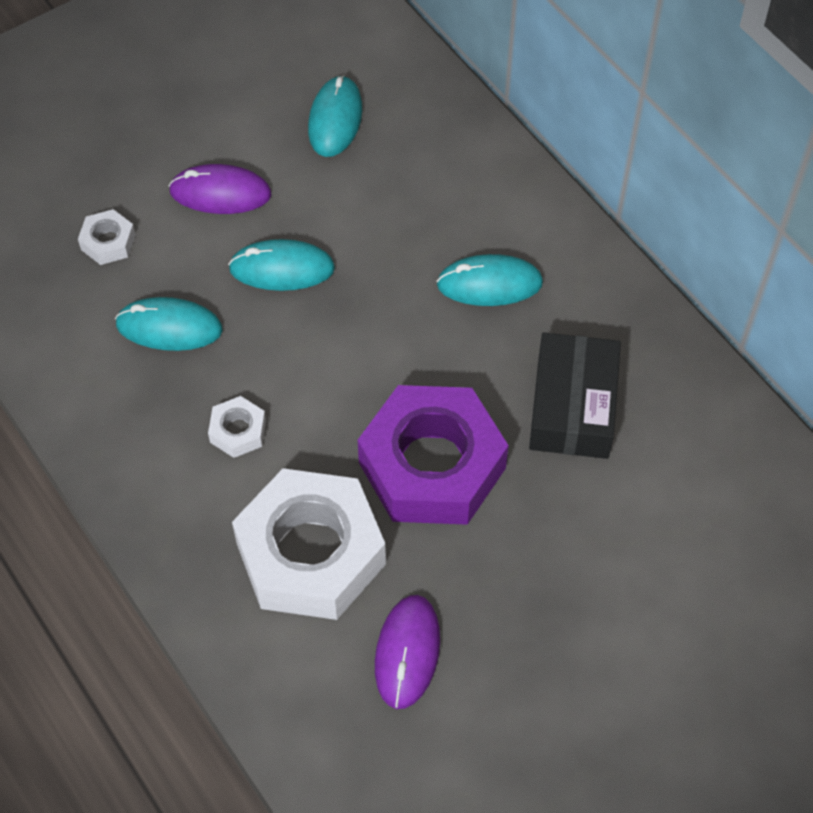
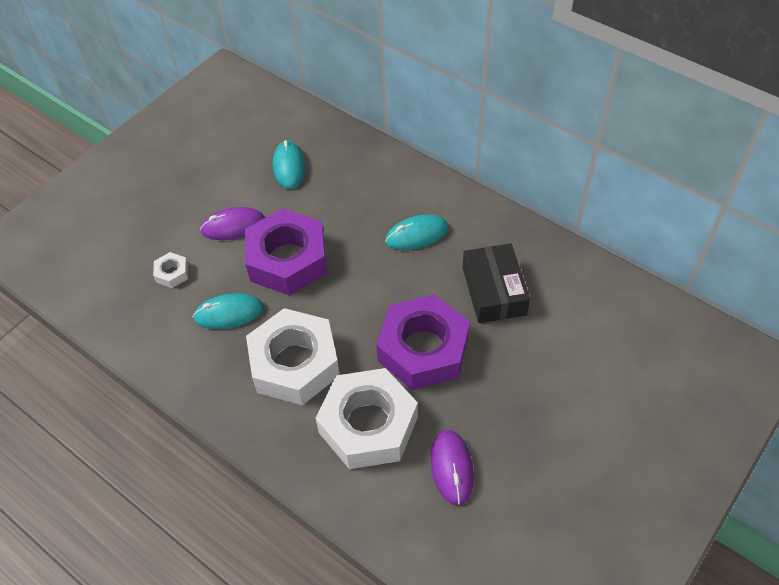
camera: 15 degrees left, 5 degrees down
white nut [208,396,266,458] -> white nut [246,308,340,405], size x2.42
turquoise mouse [228,239,335,291] -> purple nut [245,208,327,296]

